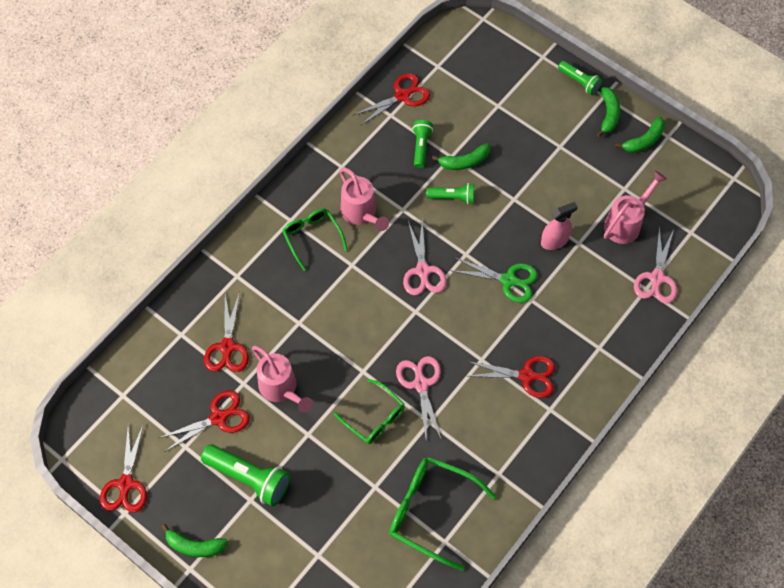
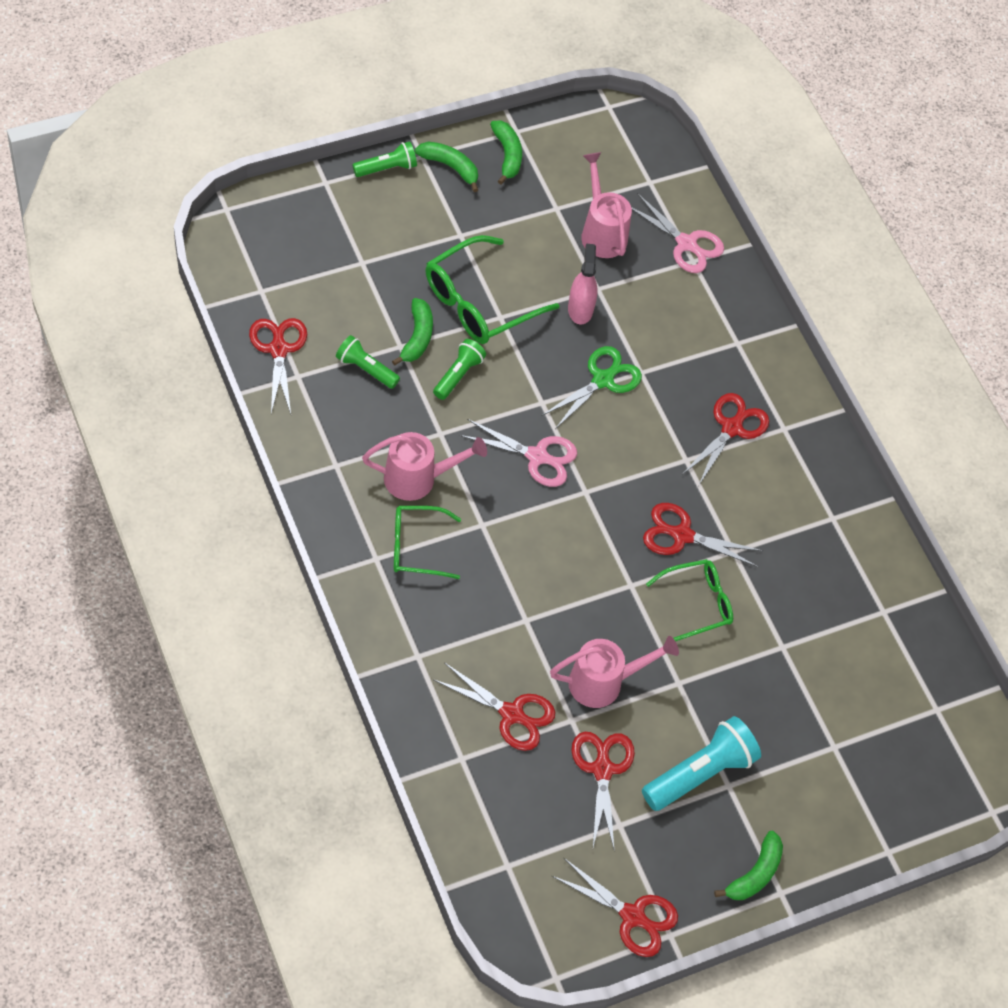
camera: 70 degrees left, 5 degrees down
green flashlight [201,444,290,507] -> turquoise flashlight [642,716,761,811]
green glasses [389,457,496,571] -> green glasses moved to [426,235,559,344]
pink scissors [396,356,441,438] -> red scissors [643,503,763,567]

